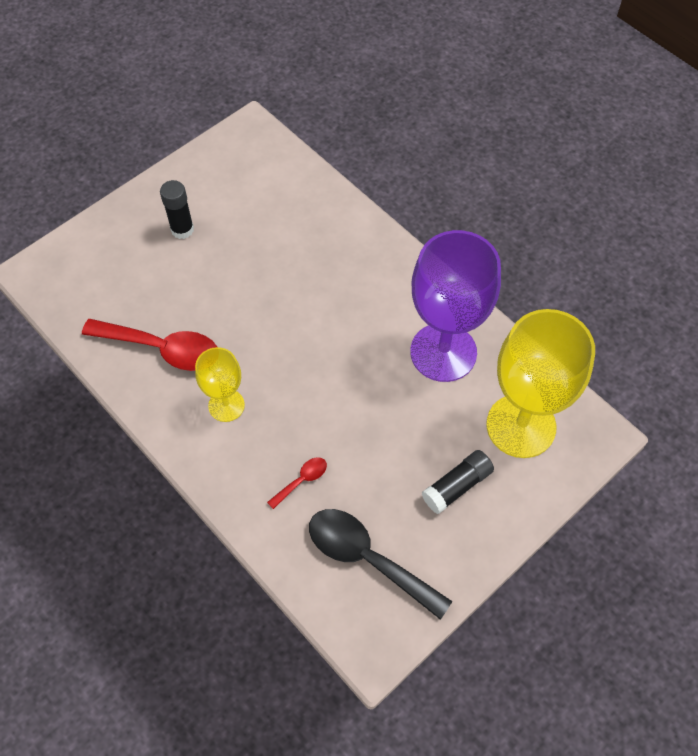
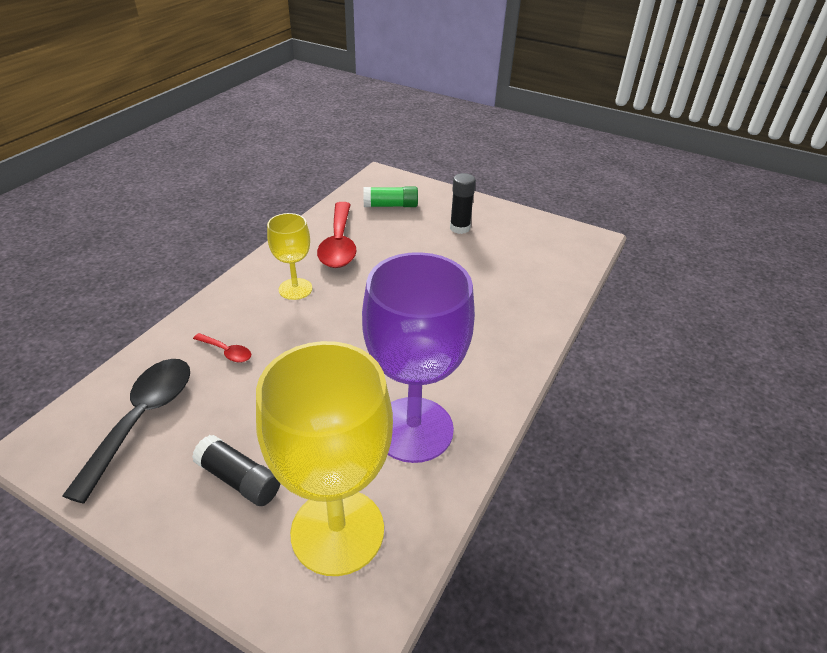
camera: 70 degrees right, 20 degrees down
none -> green glue stick [363,187,418,207]

